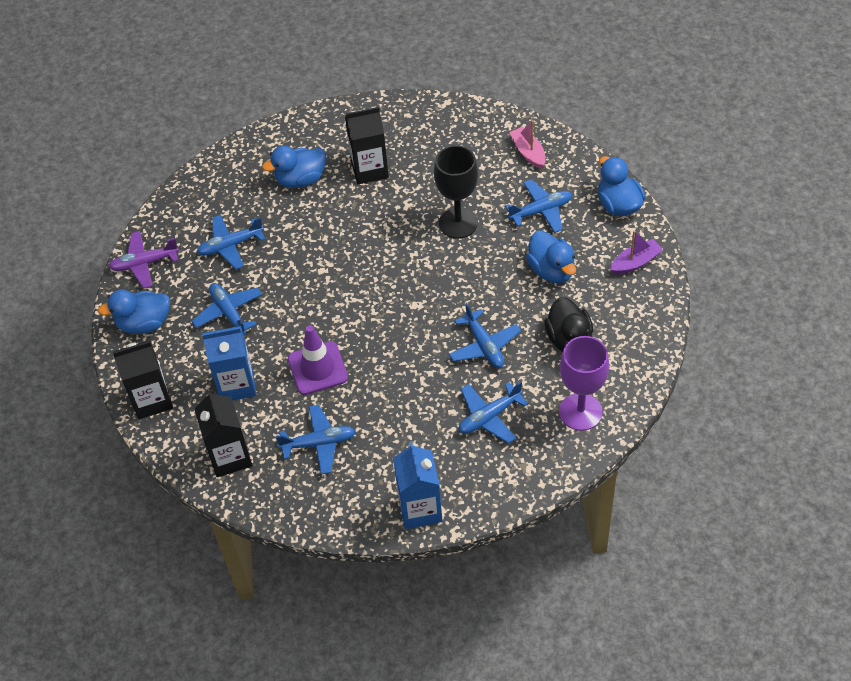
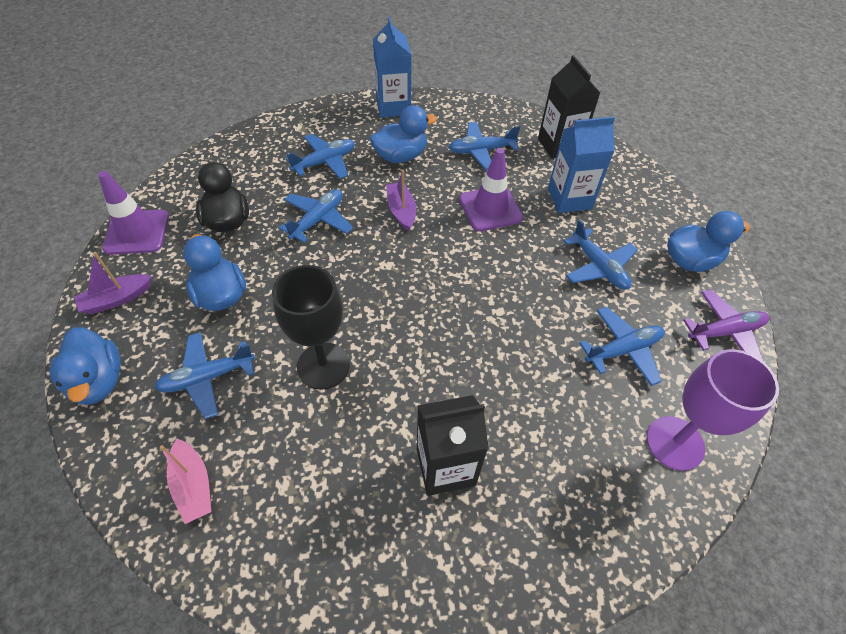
camera: 175 degrees right, 0 degrees up
black carton [113,340,173,419] -> none
blue duck [262,146,327,188] -> blue duck moved to [370,105,437,163]
blue plane [449,303,521,368] -> blue plane turned 60 degrees clockwise [279,189,353,243]
purple goblet [559,336,609,431] -> purple goblet moved to [647,349,779,471]
none -> purple traffic cone [98,171,169,255]
none -> purple boat [386,170,416,231]

